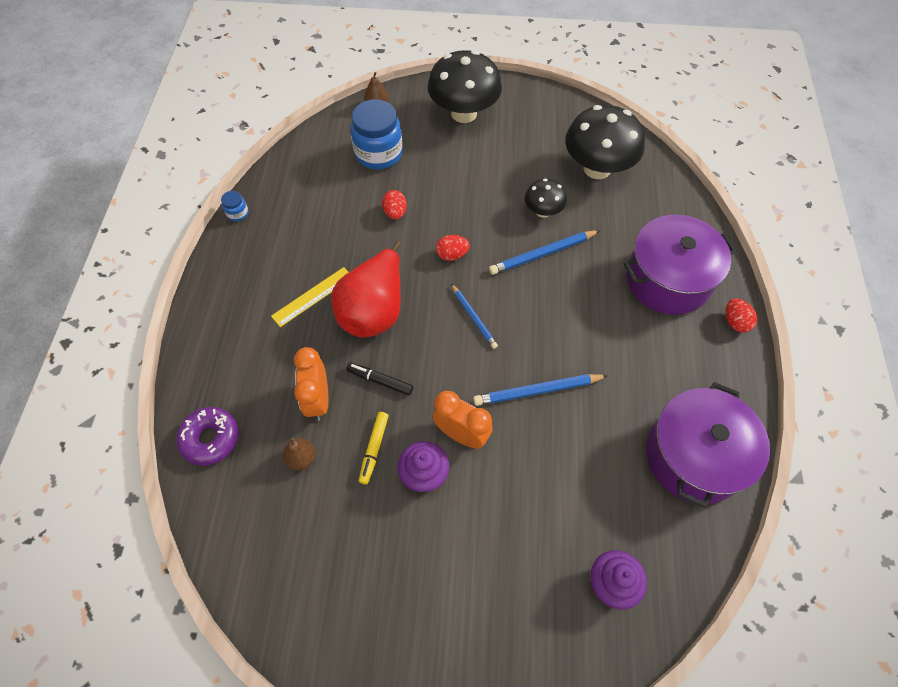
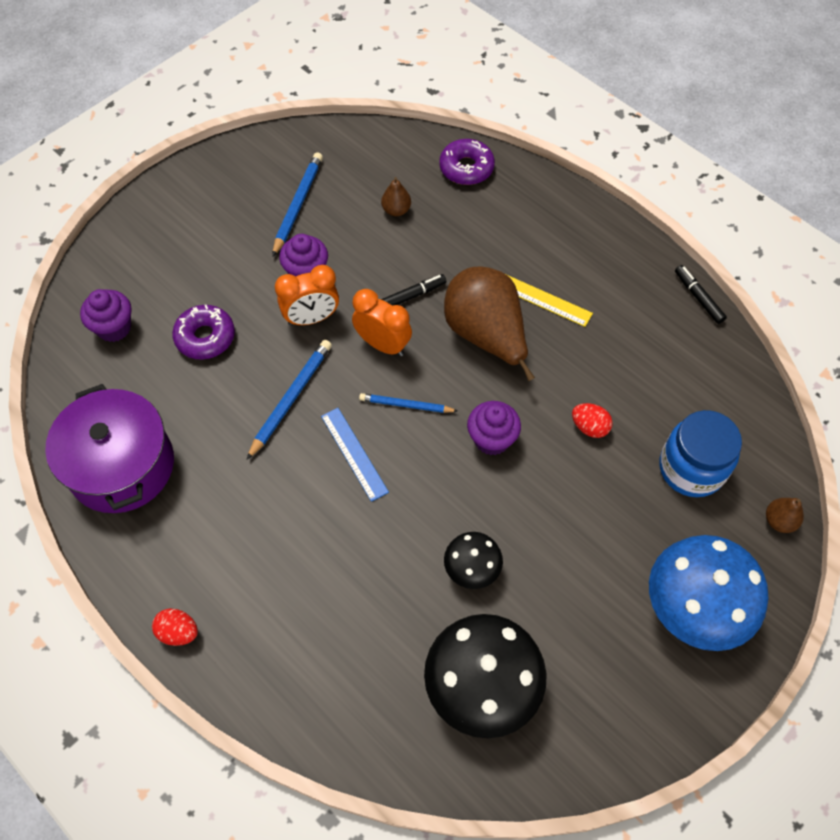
camera: 130 degrees right, 0 degrees up
blue jar [221,191,249,222] -> black marker [675,265,727,324]
yellow ruler [271,267,349,327] -> yellow ruler turned 60 degrees counterclockwise [507,275,593,327]
orange clock [294,347,329,421] -> orange clock moved to [352,289,412,357]
red pear [331,241,401,338] -> brown pear [444,267,535,381]
yellow marker [359,412,389,484] -> none
black mushroom [428,50,502,123] -> blue mushroom [649,535,769,651]
red egg [436,235,470,261] -> purple cupcake [467,401,521,455]
blue pencil [489,230,600,275] -> blue pencil moved to [272,152,323,257]
purple pot [623,215,736,315] -> none
none -> purple donut [172,305,235,360]
none -> blue ruler [321,408,389,502]

